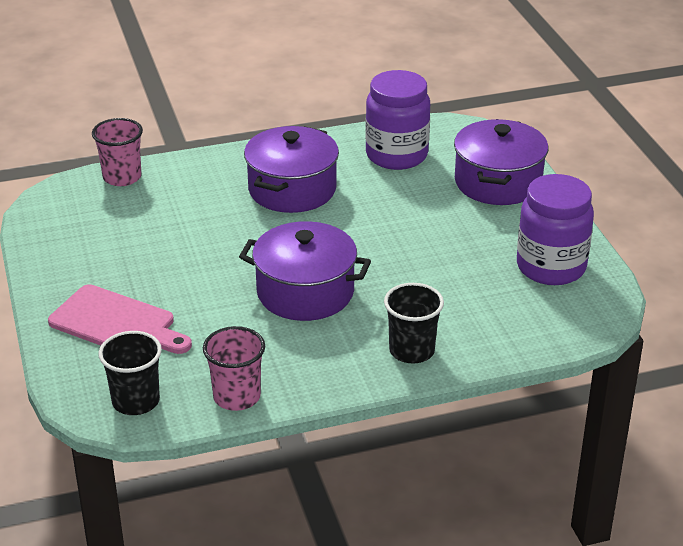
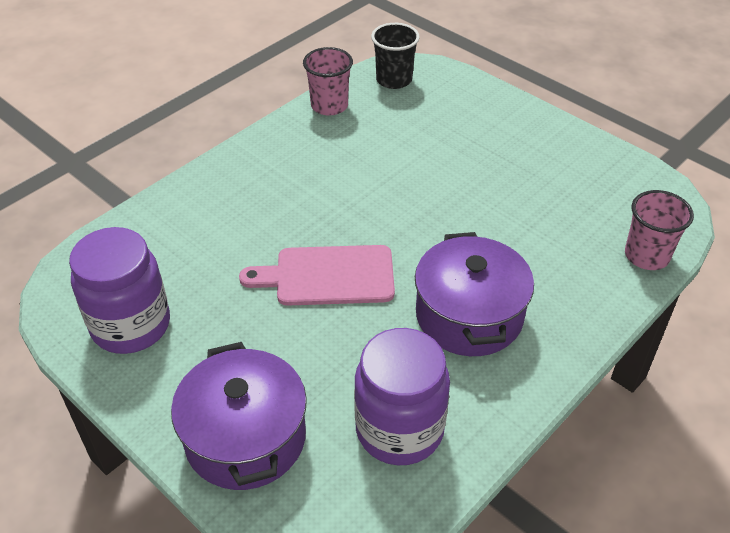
camera: 150 degrees right, 10 degrees up
pink cutting board [48,284,192,354] -> pink cutting board moved to [239,245,395,306]
purple pot [239,221,371,321] -> none
black cup [384,283,444,363] -> none

